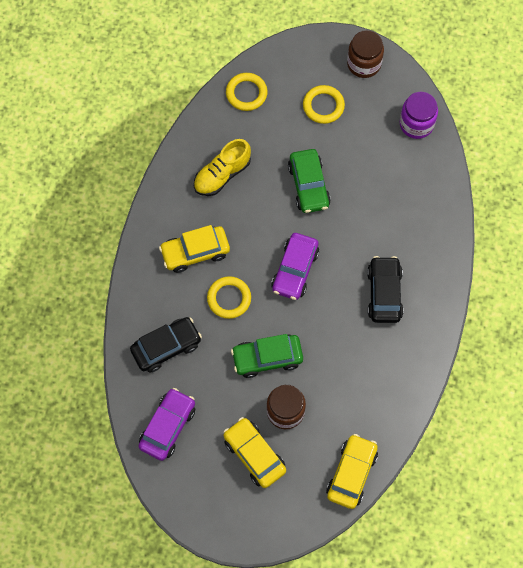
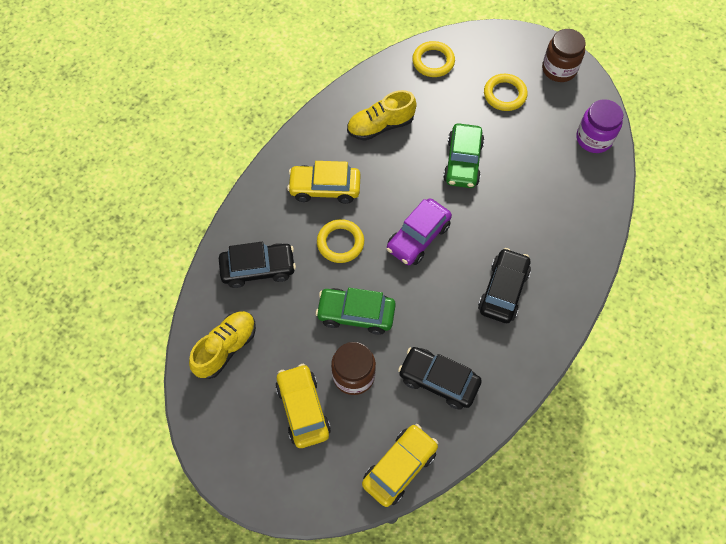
camera: 20 degrees right, 5 degrees down
purple car [139,388,195,461] -> yellow shoe [189,311,256,379]
none -> black car [398,347,482,410]

